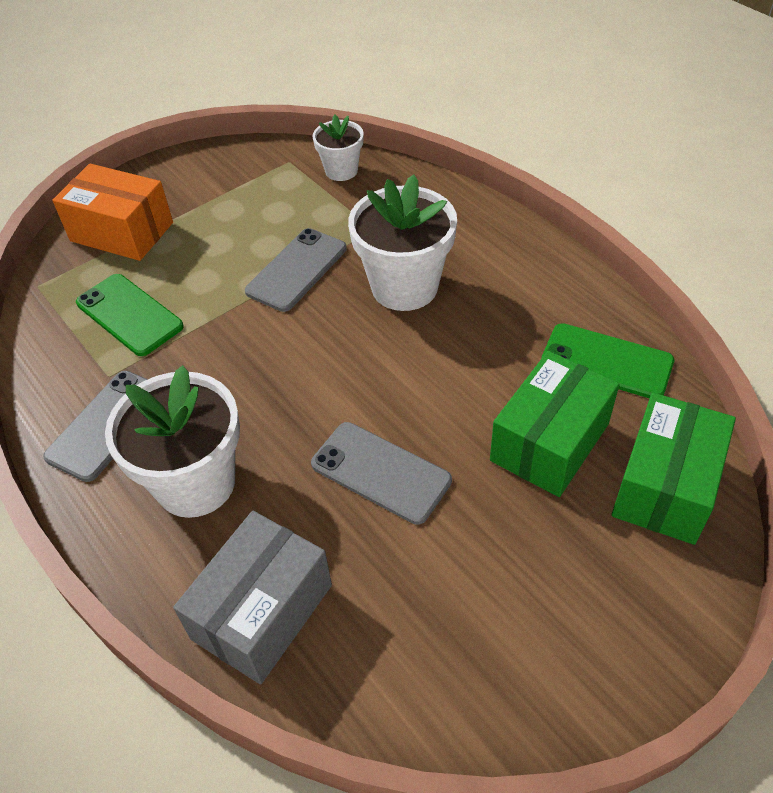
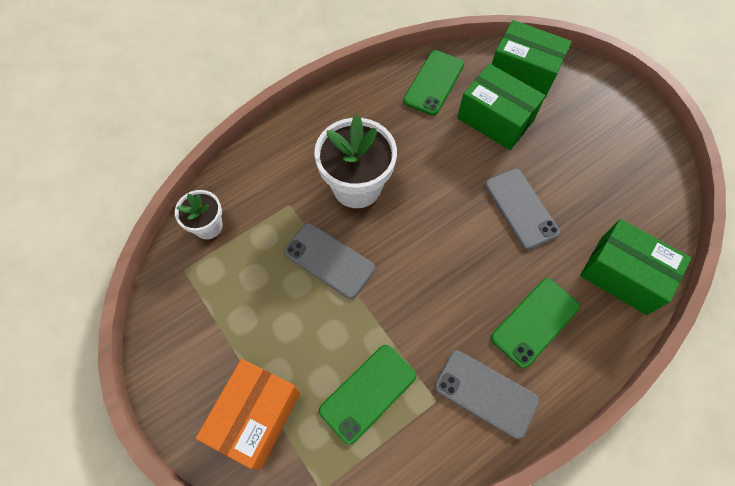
camera: 90 degrees left, 15 degrees up
white flower pot [105,365,240,518] -> green phone [491,278,580,368]
grey box [173,511,332,684] -> green box [580,219,691,315]
grey phone [311,422,452,525] -> grey phone turned 60 degrees counterclockwise [485,169,560,250]

